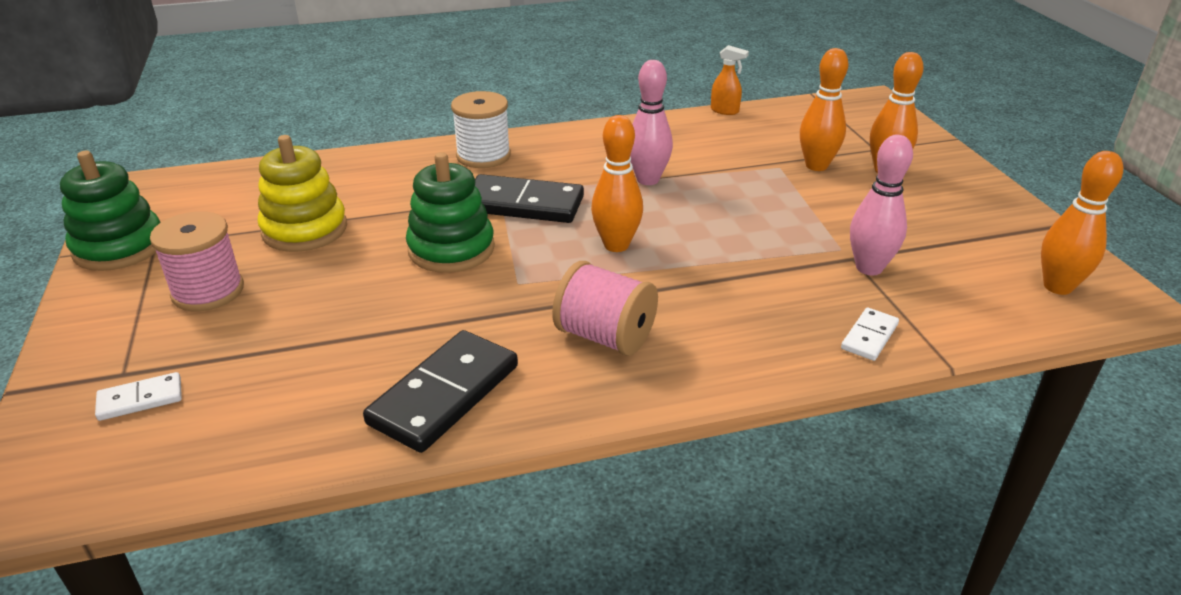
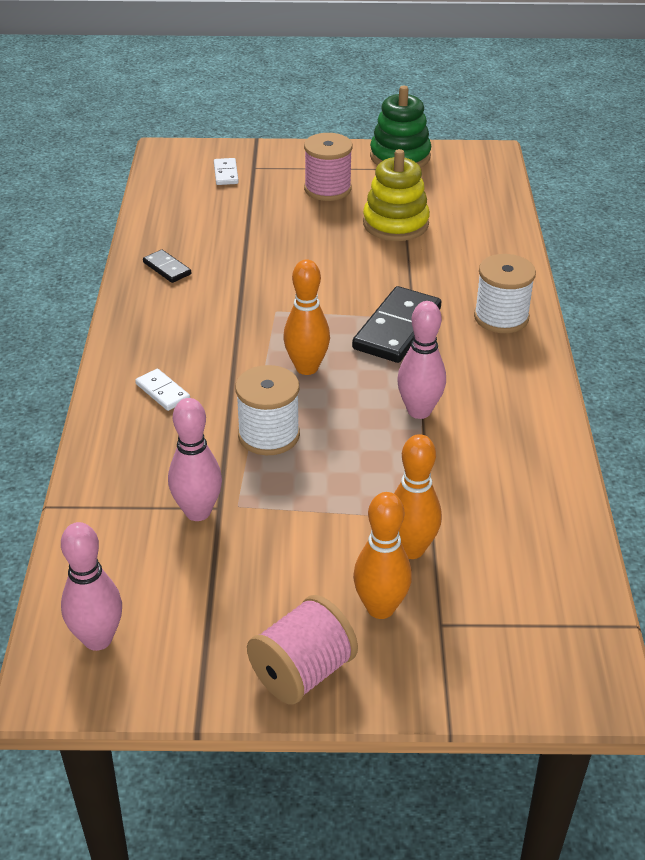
camera: 105 degrees right, 5 degrees up
black domino [363,330,518,453] -> black domino [143,250,191,283], size x0.51
green stacking toy [406,152,495,273] -> none
pink spool [552,261,658,356] -> pink spool moved to [247,595,358,704]
orange spray bottle [711,45,749,115] -> none
white domino [841,307,899,361] -> white domino moved to [135,368,190,411]
orange bowling pin [1041,151,1123,295] -> pink bowling pin [61,522,122,651]
none -> white spool [235,365,300,455]

